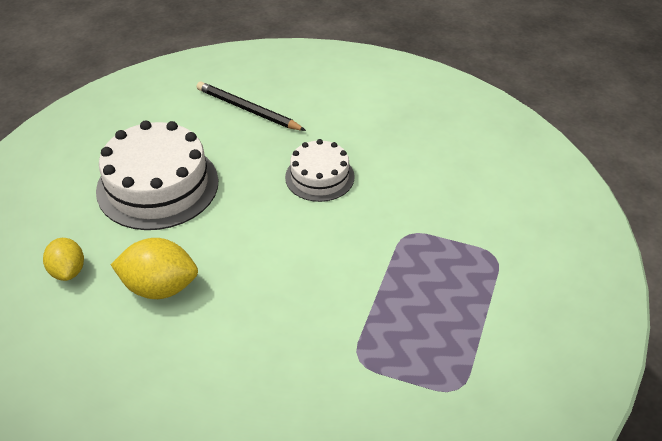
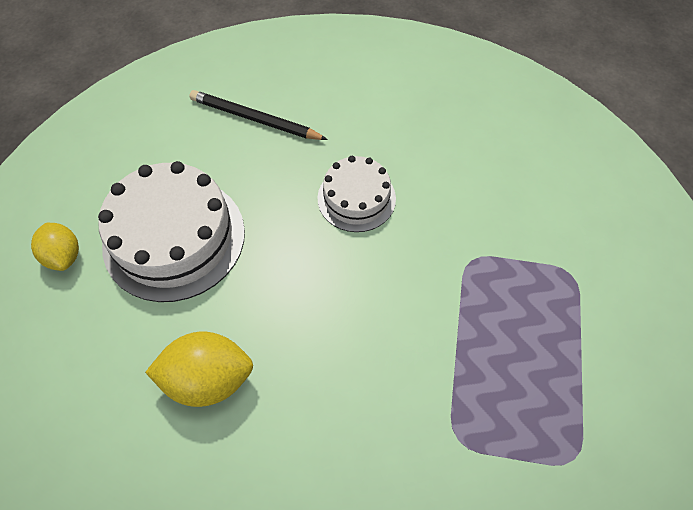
camera: 10 degrees left, 15 degrees up
yellow lemon [43,238,84,281] -> yellow lemon moved to [31,223,79,271]

